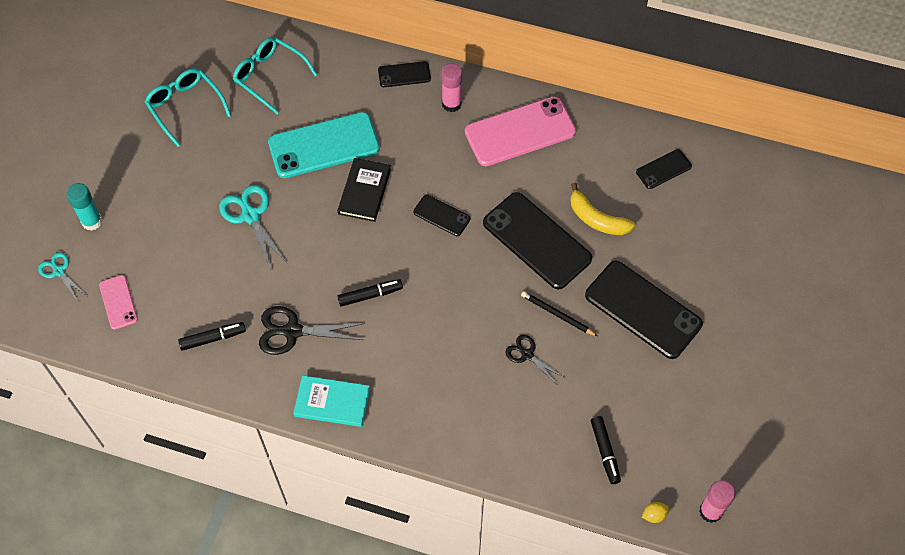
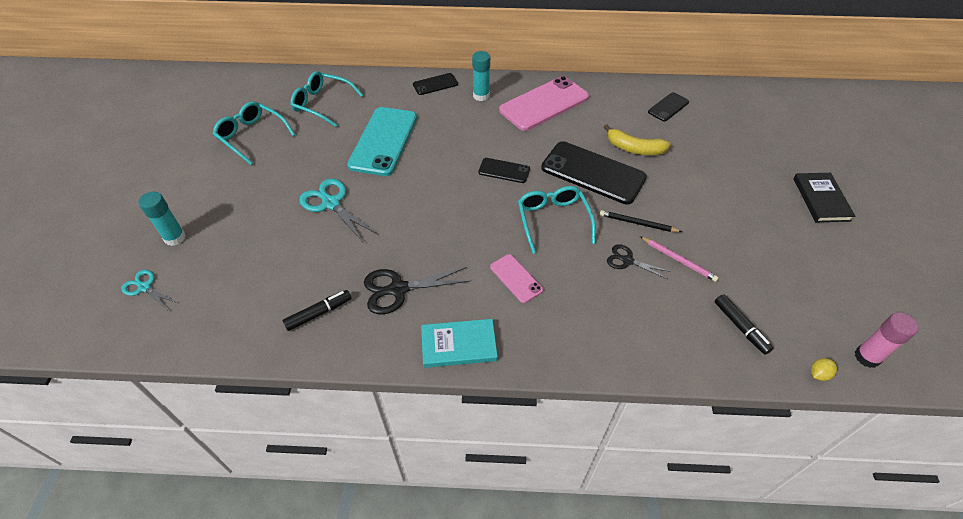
camera: 15 degrees left, 10 degrees down
pink phone [99,275,138,330] -> pink phone moved to [490,254,543,303]
turquoise phone [268,112,380,178] -> turquoise phone turned 45 degrees counterclockwise [347,107,417,176]
black marker [337,279,403,307] -> none
black book [338,158,391,222] -> black book moved to [793,173,856,222]
pink glue stick [441,63,462,112] -> turquoise glue stick [472,51,490,101]
black phone [585,261,703,359] -> none
none -> turquoise glasses [518,186,596,253]
none -> pink pencil [640,236,719,282]

